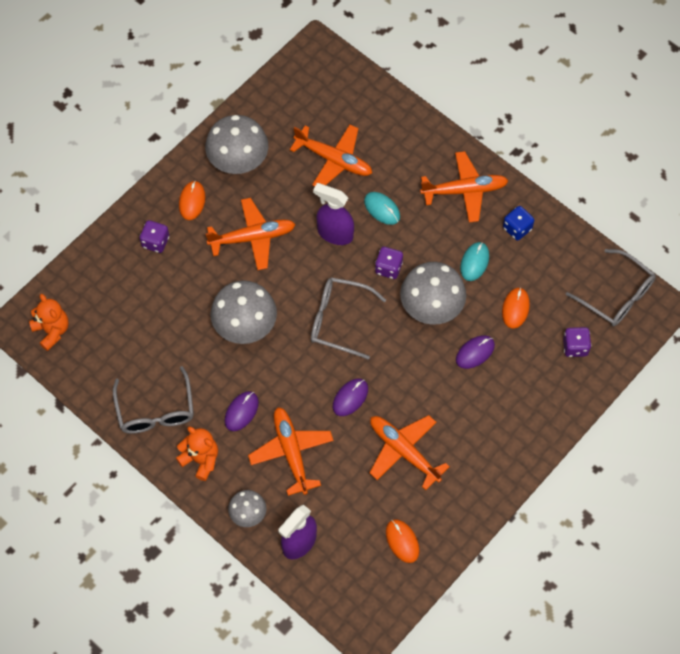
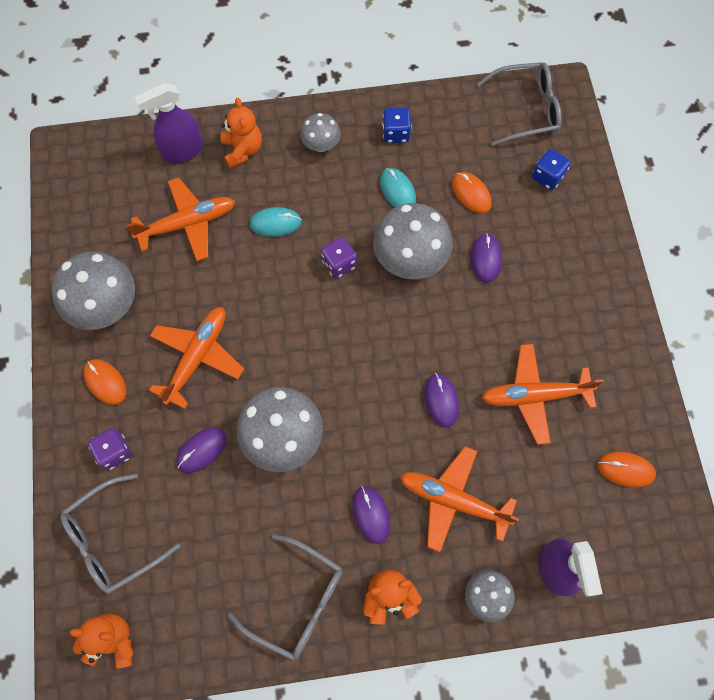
camera: 50 degrees left, 5 degrees up
grey glasses [311,277,386,360] -> grey glasses moved to [60,474,180,594]
purple spray bottle [313,183,354,245] -> purple spray bottle moved to [135,83,204,163]
orange plane [420,151,508,223] -> grey mushroom [300,113,341,152]
purple dice [563,327,591,357] -> blue dice [532,149,571,190]
none -> purple mouse [176,428,227,473]
none -> orange teddy bear [221,98,262,168]

